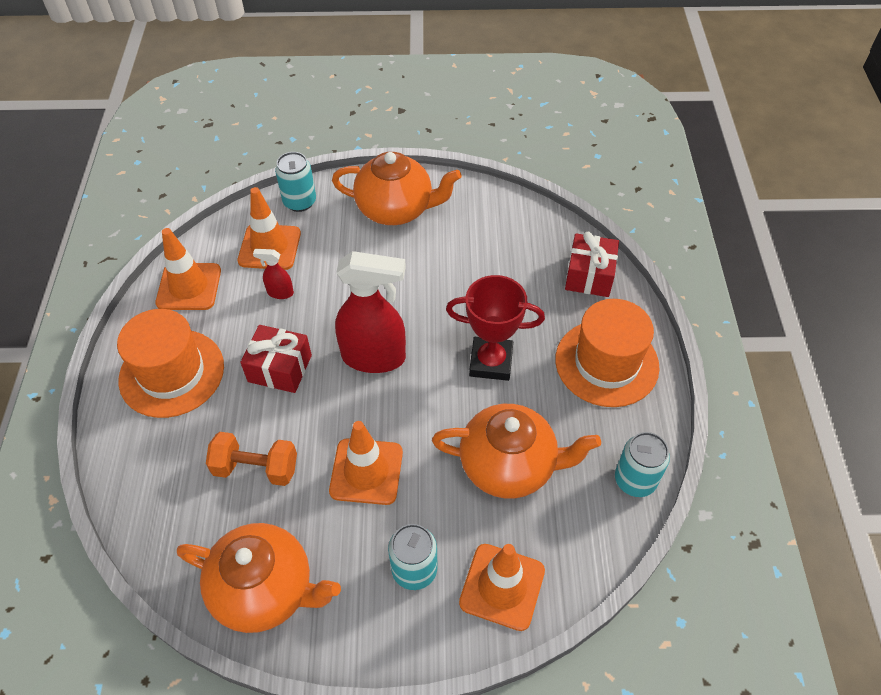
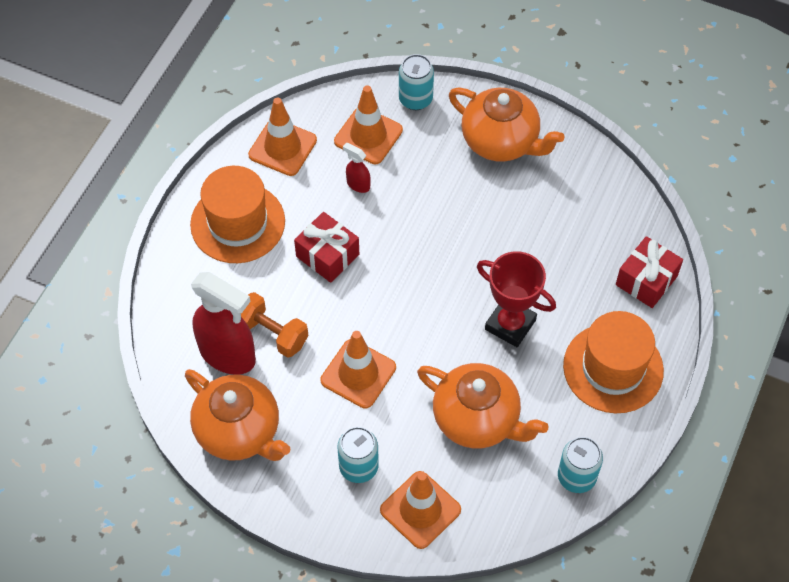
camera: 25 degrees right, 5 degrees up
red spray bottle [335,251,406,373] -> red spray bottle moved to [191,272,256,375]

